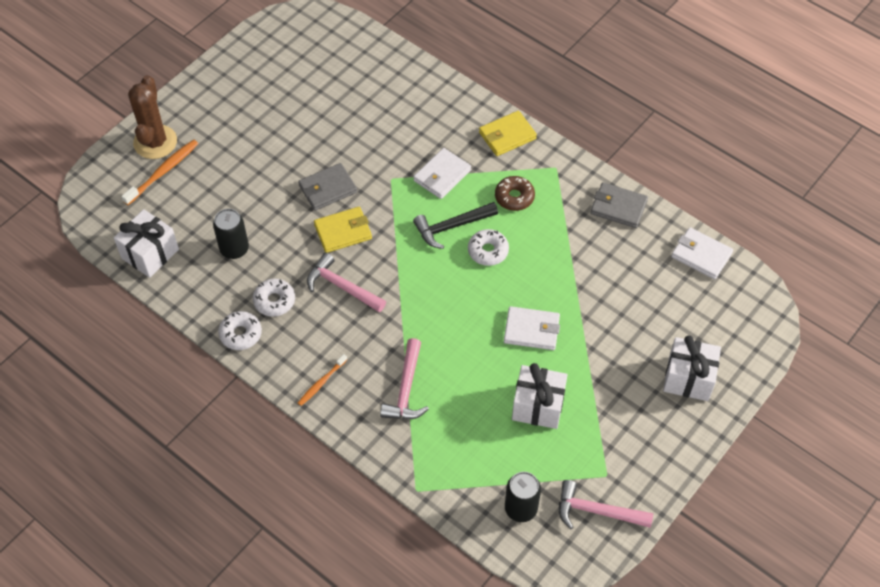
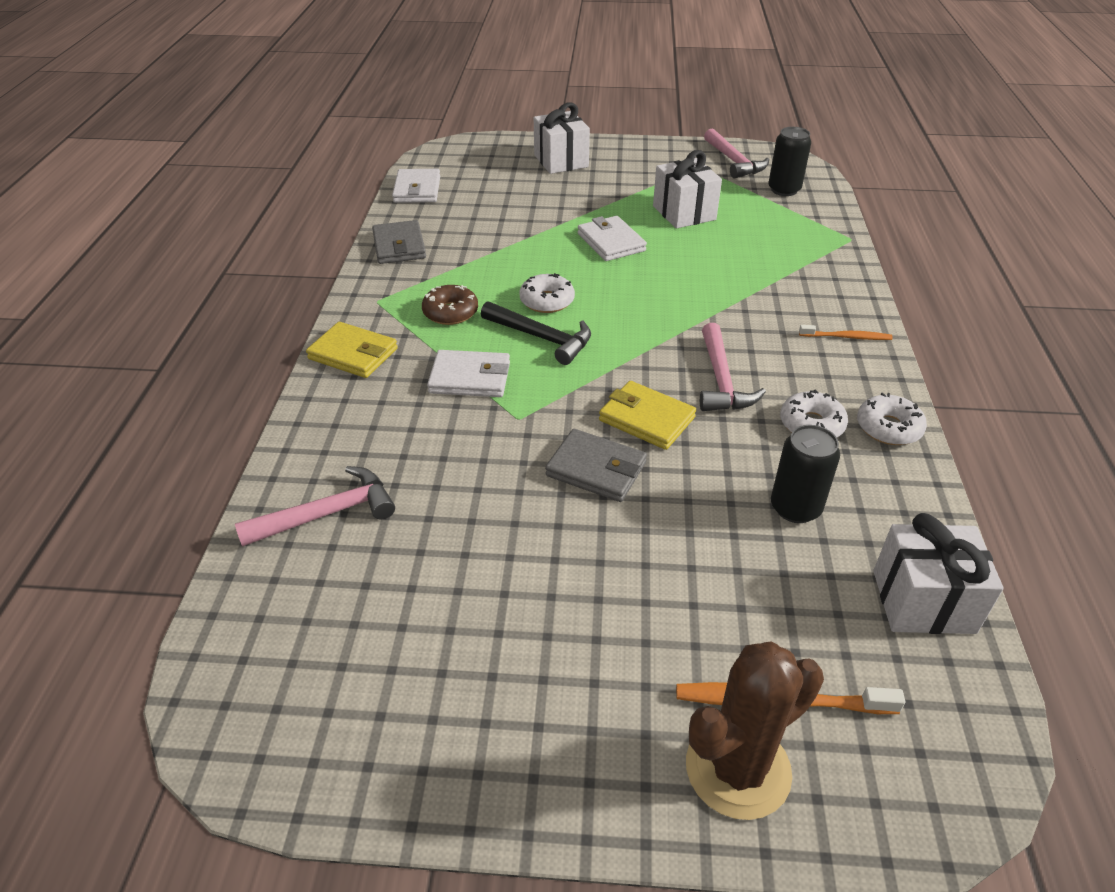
camera: 125 degrees left, 15 degrees down
pink hammer [380,338,429,419] -> pink hammer moved to [235,466,395,547]

